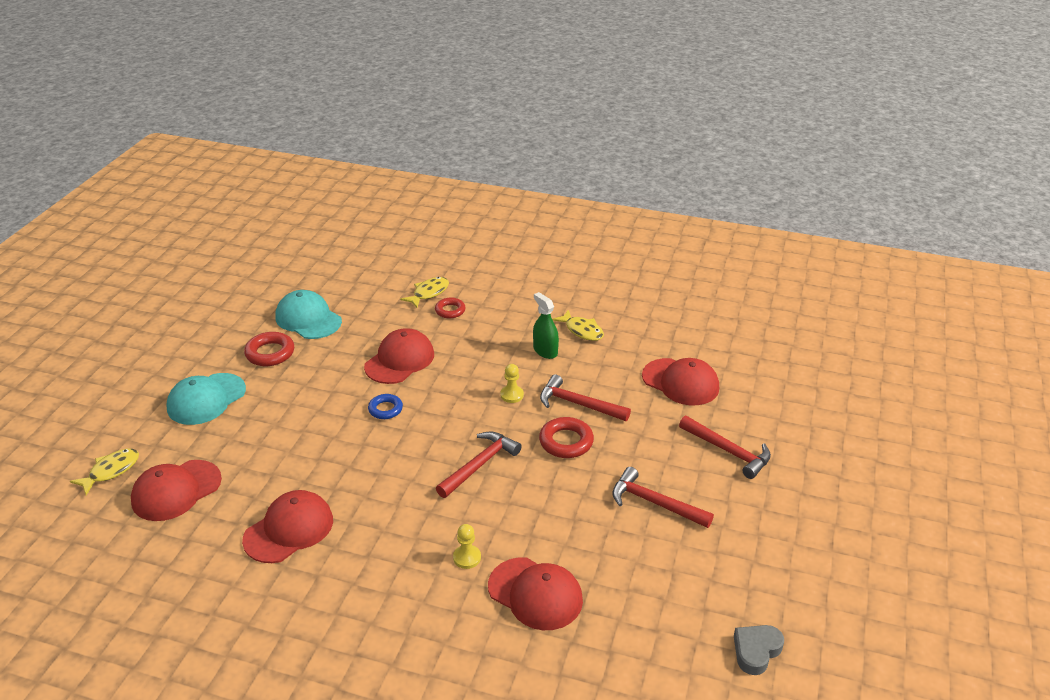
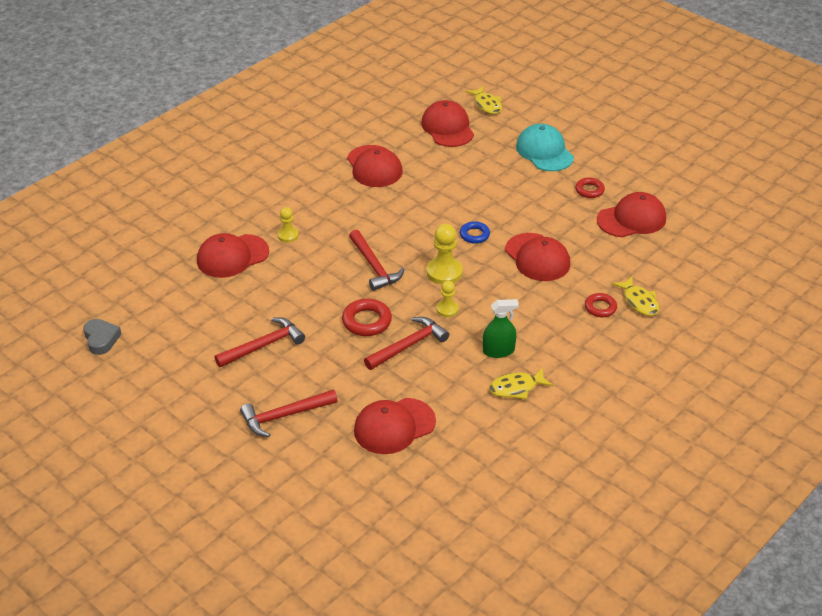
camera: 115 degrees right, 5 degrees up
red ring [244,332,294,366] -> red ring [575,177,605,198], size x0.66
turquoise cap [276,290,342,339] -> red cap [597,192,666,237]
none -> yellow pawn [426,224,463,284]

